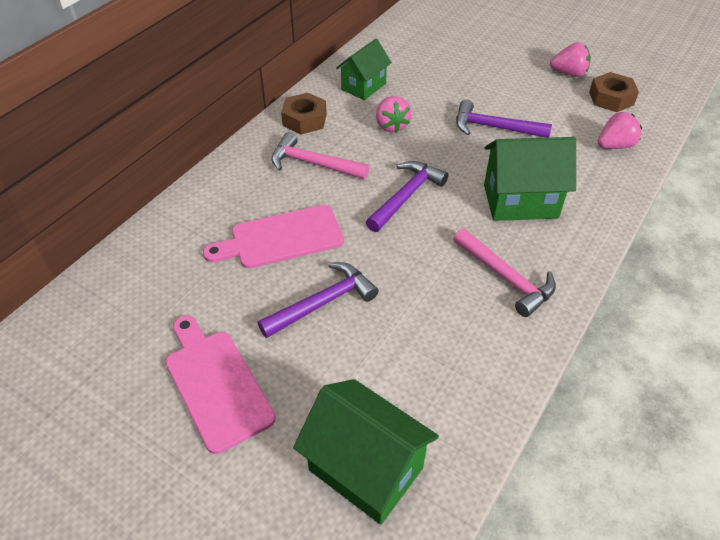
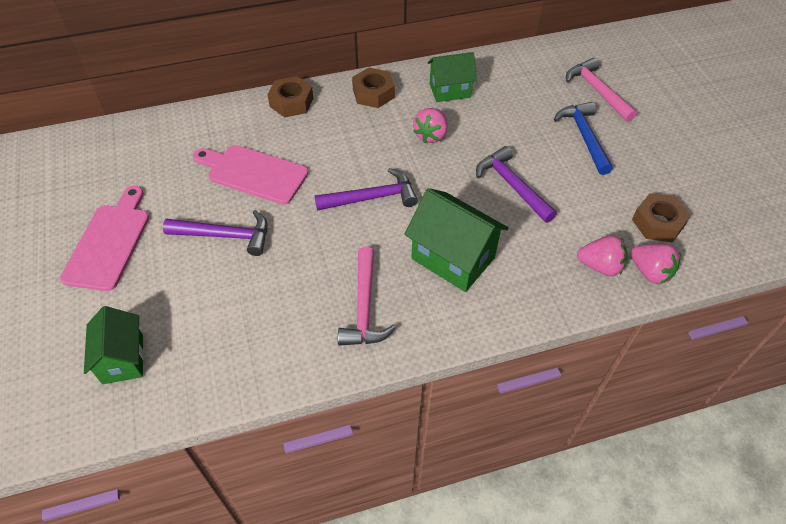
camera: 40 degrees right, 5 degrees up
pink hammer [271,132,369,179] -> pink hammer moved to [566,58,637,122]
green house [293,379,439,525] -> green house [84,306,144,384], size x0.66
pink strawberry [550,42,591,77] -> pink strawberry moved to [630,244,681,284]
none -> brown nut [267,76,313,118]
none -> blue hammer [554,102,613,175]

